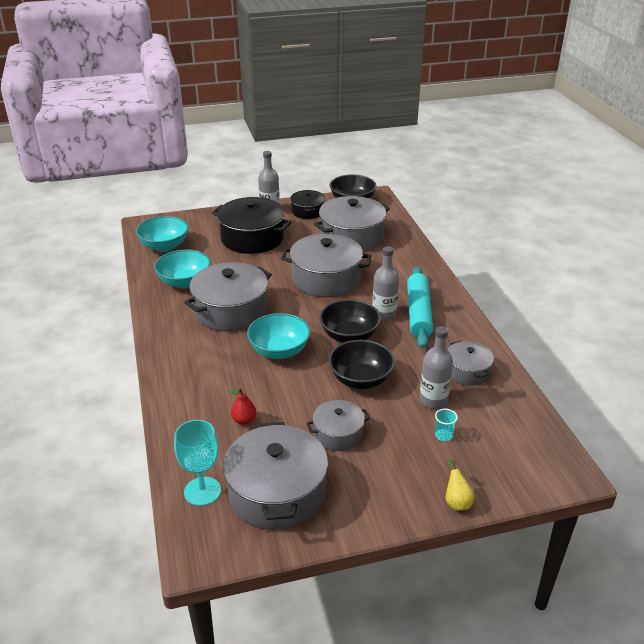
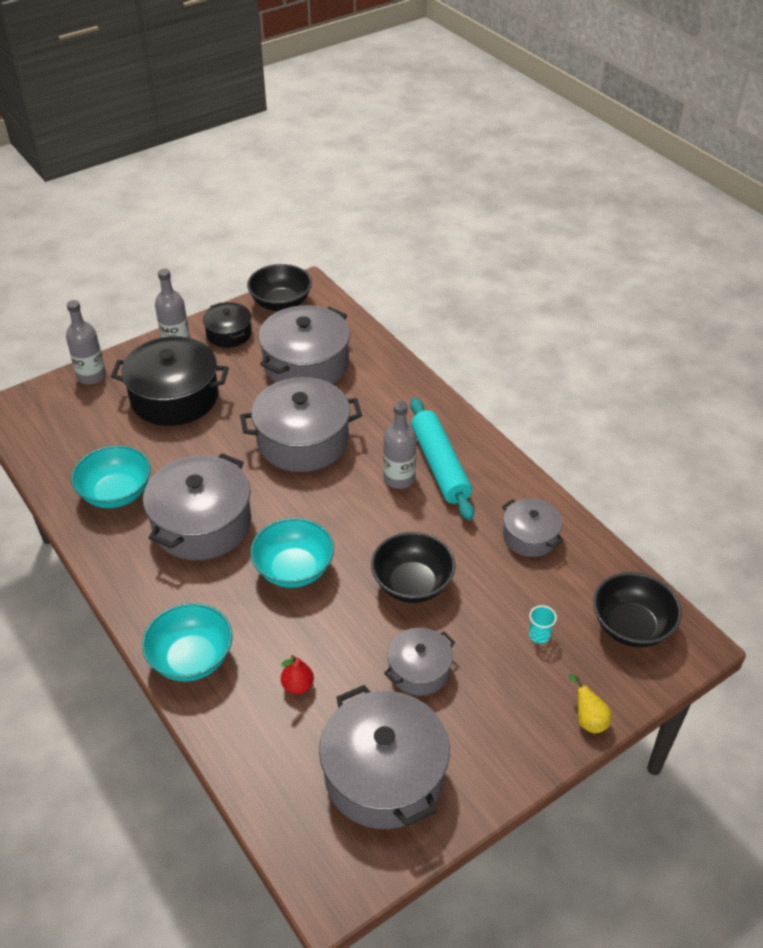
camera: 20 degrees left, 10 degrees up
turquoise bowl [136,216,188,252] -> turquoise bowl moved to [142,603,233,681]
turquoise goblet [174,420,221,506] -> none
black bowl [319,299,381,343] -> black bowl moved to [593,572,682,647]
grey bottle [420,326,453,409] -> grey bottle moved to [66,300,106,385]

